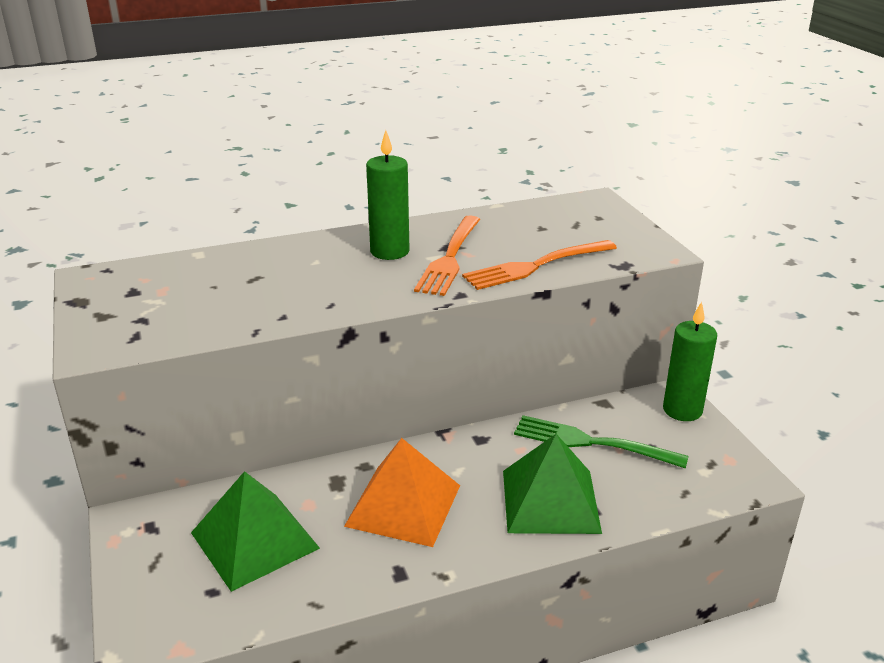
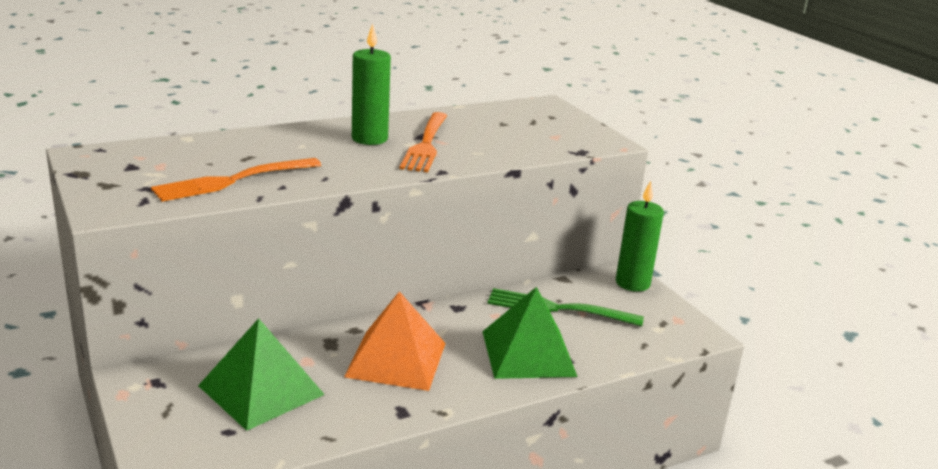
camera: 10 degrees left, 5 degrees down
orange fork [462,240,617,290] -> orange fork moved to [151,158,321,202]

